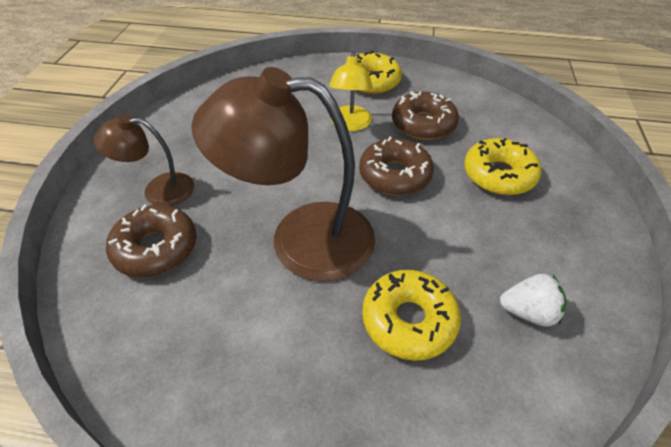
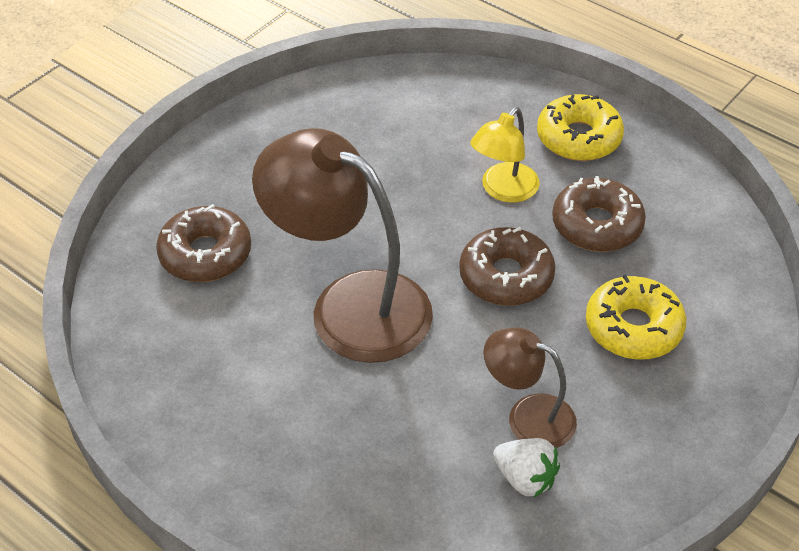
camera: 30 degrees right, 0 degrees up
brown lamp [94,115,194,206] -> brown lamp moved to [483,327,577,448]
yellow donut [362,270,461,361] -> none

